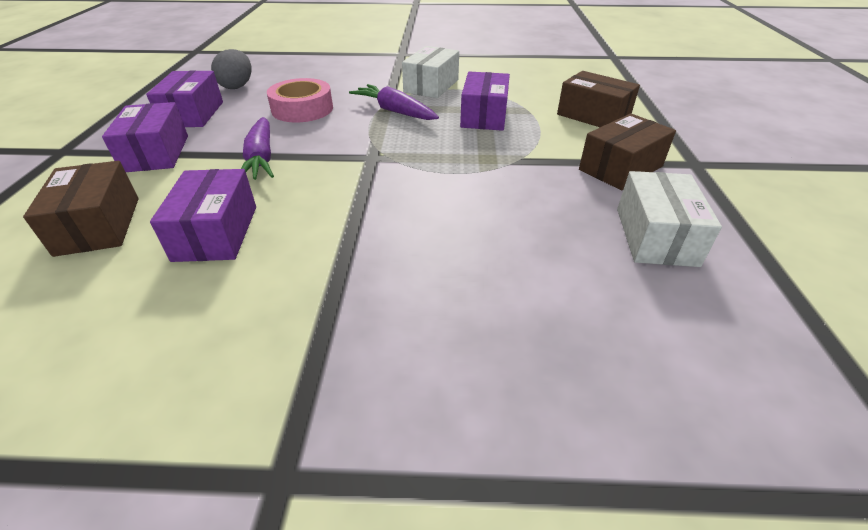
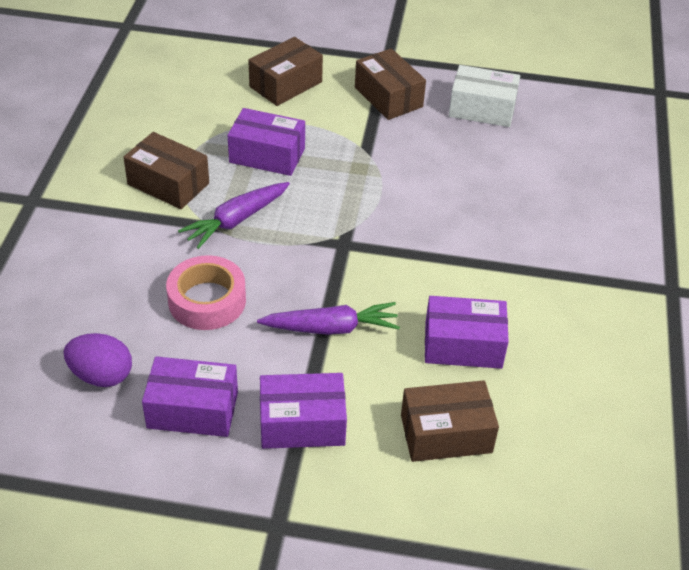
camera: 85 degrees left, 5 degrees up
grey egg [211,49,252,89] -> purple egg [64,333,132,387]
white box [402,46,459,98] -> brown box [123,132,209,209]

